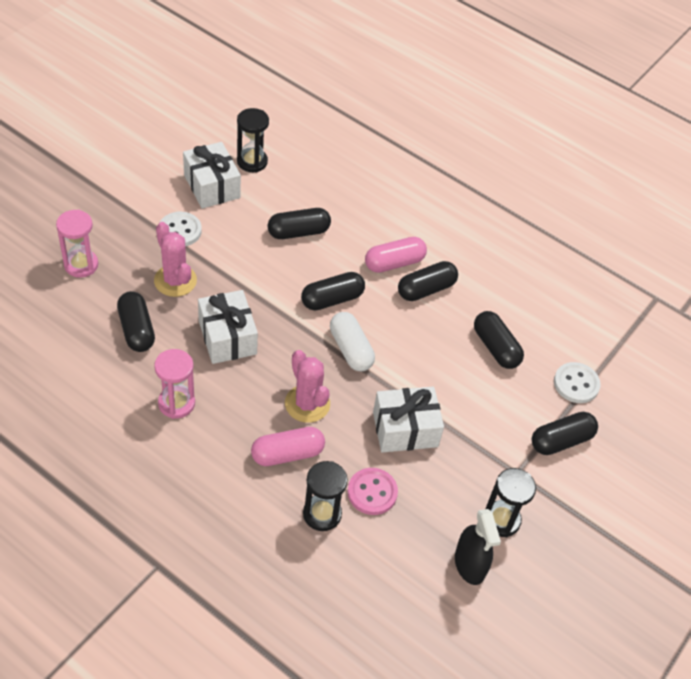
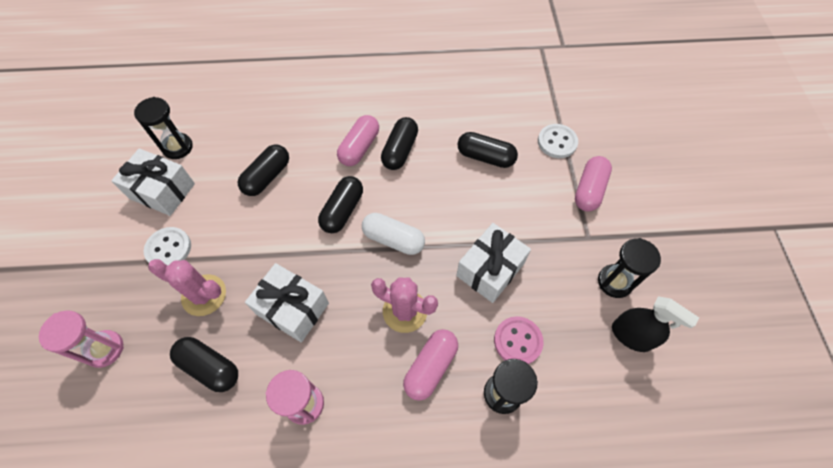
camera: 35 degrees left, 10 degrees up
black capsule [532,412,598,455] -> pink capsule [575,156,612,211]

